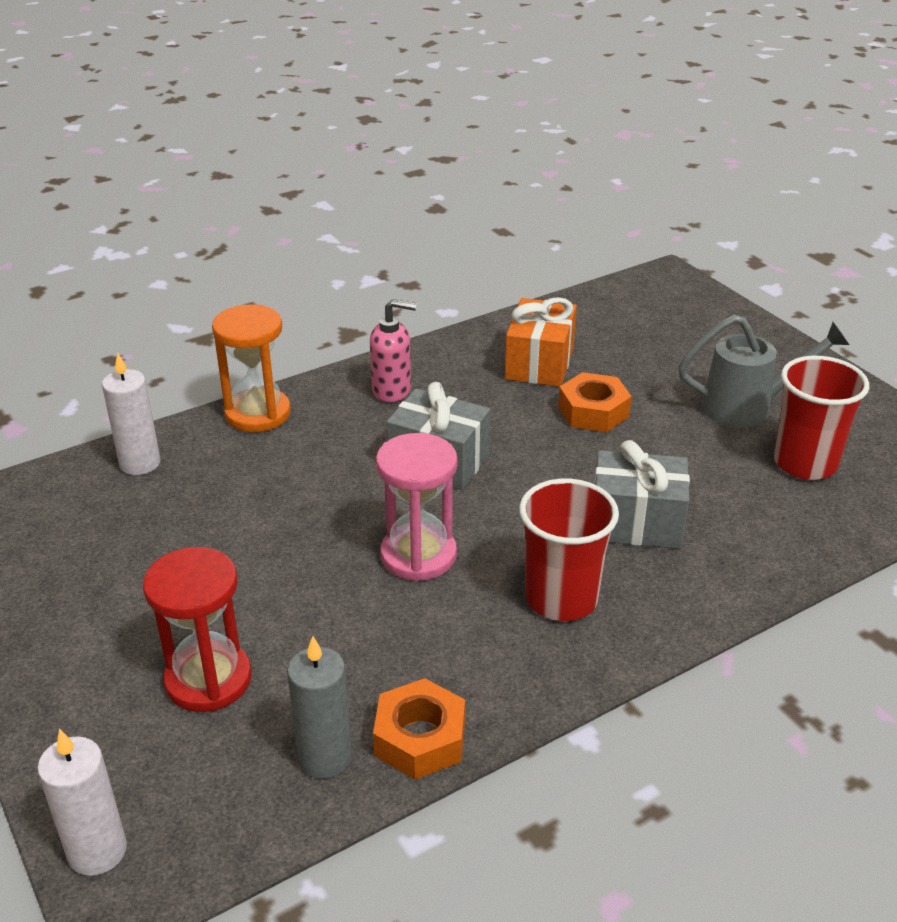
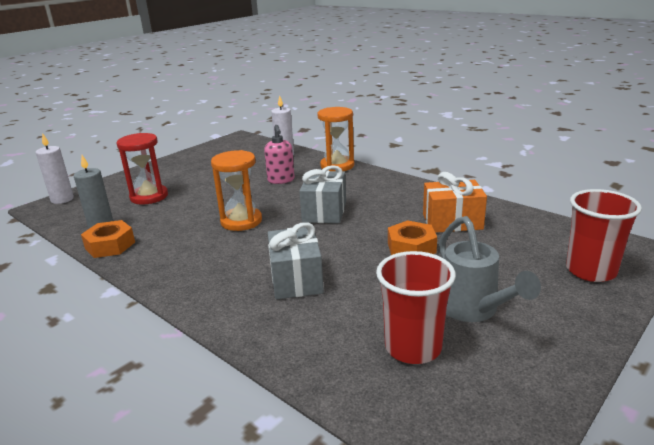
camera: 75 degrees right, 10 degrees down
pink soap dispenser [370,299,416,403] -> pink soap dispenser moved to [264,125,295,184]
pink hourglass [376,433,458,581] -> orange hourglass [211,150,262,231]
red cup [519,478,619,621] -> red cup moved to [566,189,642,282]

